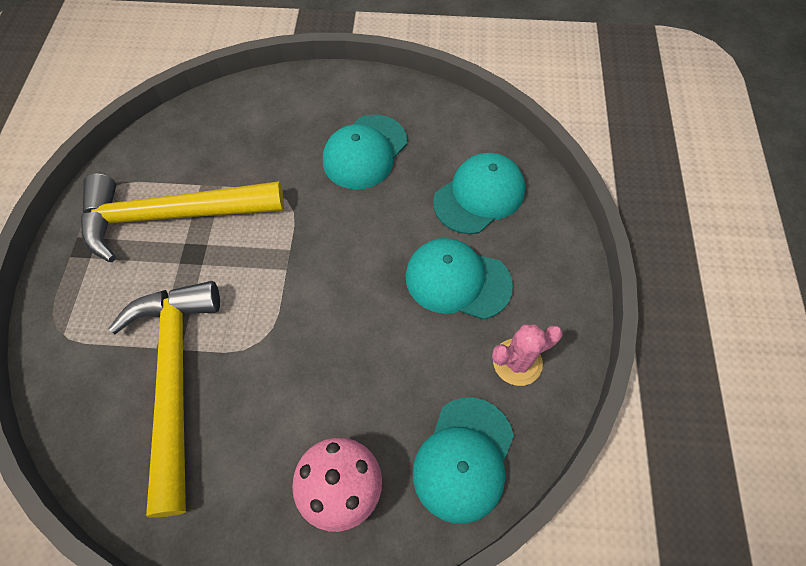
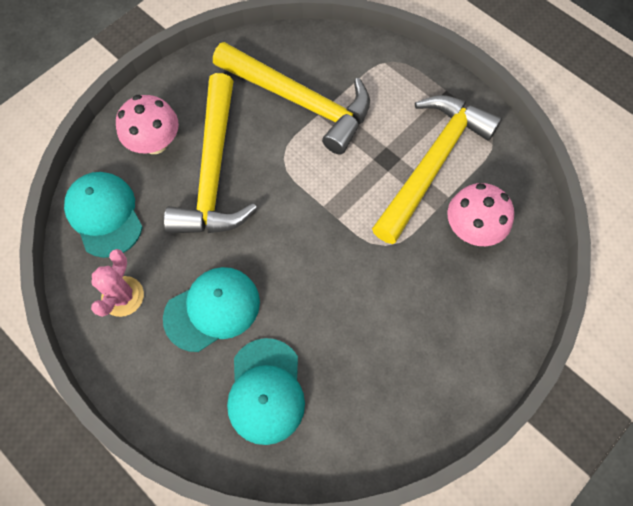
camera: 130 degrees right, 5 degrees up
turquoise cap [323,115,407,189] -> none
none -> yellow hammer [164,73,257,234]
none -> pink mushroom [448,183,514,246]

